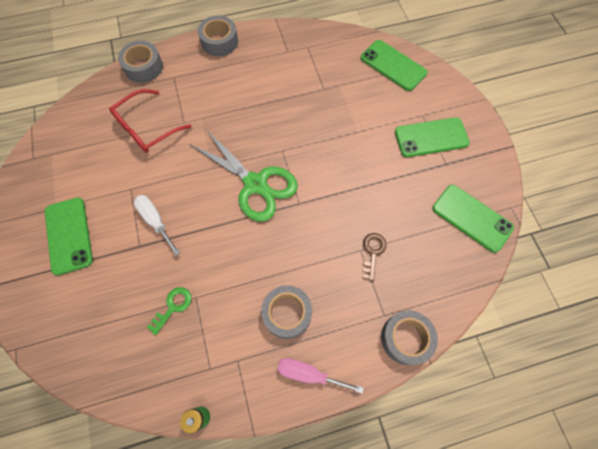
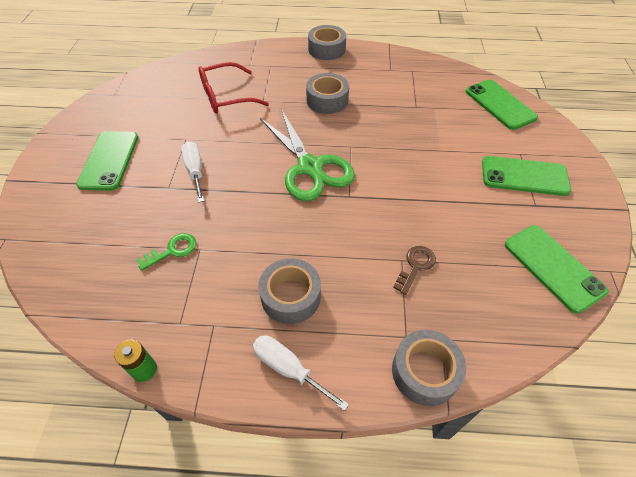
camera: 20 degrees right, 15 degrees down
grey tape [118,41,163,83] -> grey tape moved to [306,73,349,114]
pink screwdriver [278,358,364,394] -> white screwdriver [253,335,349,411]

